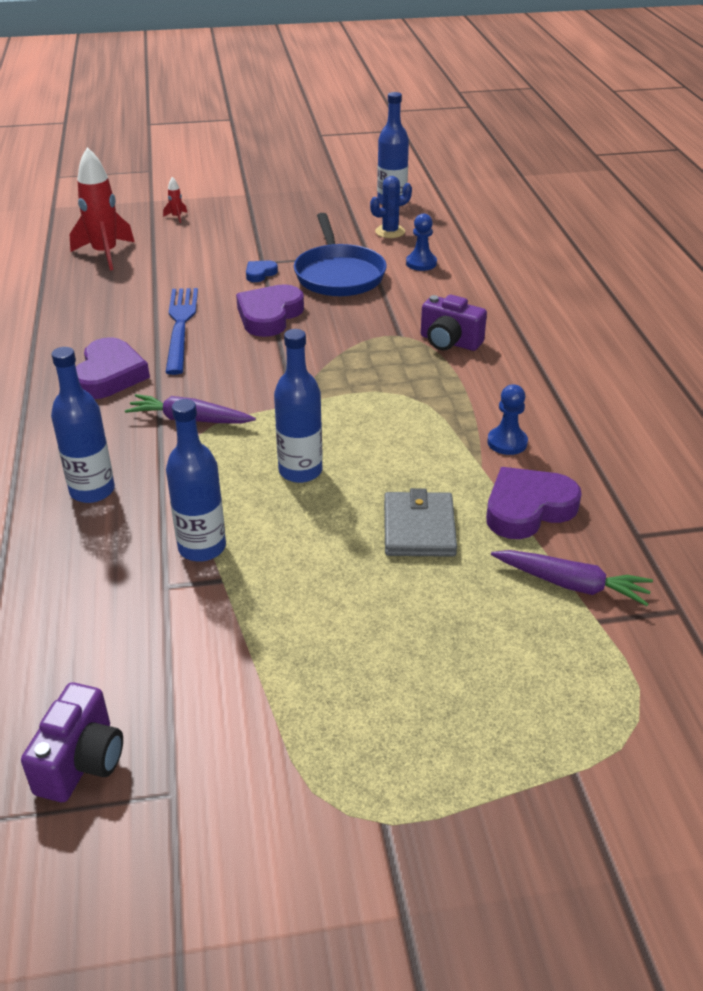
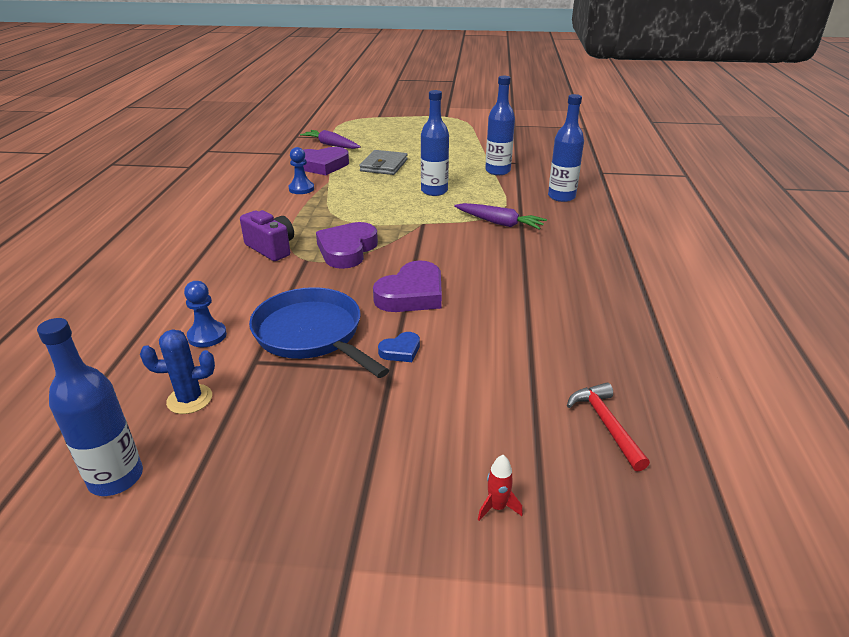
camera: 165 degrees left, 5 degrees down
purple camera [21,682,123,802] -> none
red rocket [70,147,134,270] -> red hammer [567,383,650,472]
purple heart [76,337,150,399] -> purple heart moved to [316,222,378,269]
blue fork [165,288,198,375] -> none
blue pan [294,213,387,296] -> blue pan turned 45 degrees counterclockwise [249,287,389,378]

